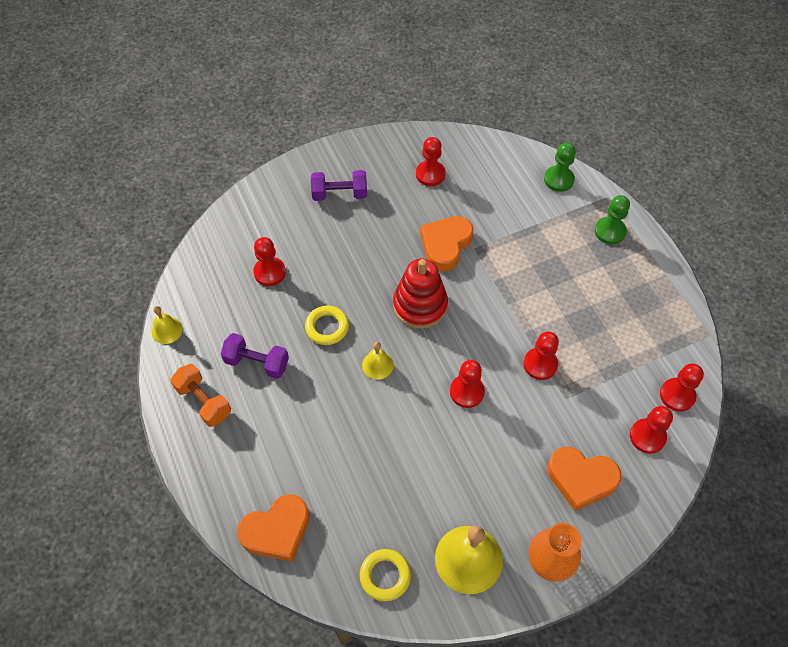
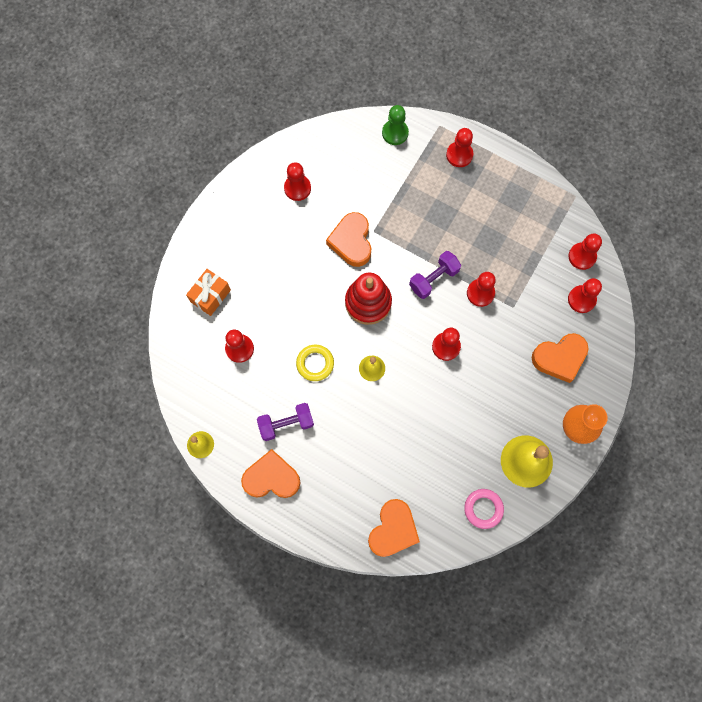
camera: 35 degrees left, 15 degrees up
orange dumbbell [170,364,231,427] -> orange heart [241,449,300,498]
purple dumbbell [311,170,367,201] -> purple dumbbell moved to [409,251,461,299]
yellow ring [360,549,411,601] -> pink ring [464,489,504,529]
green pawn [595,195,630,245] -> red pawn [446,128,473,167]
none -> orange gift [186,269,231,316]

